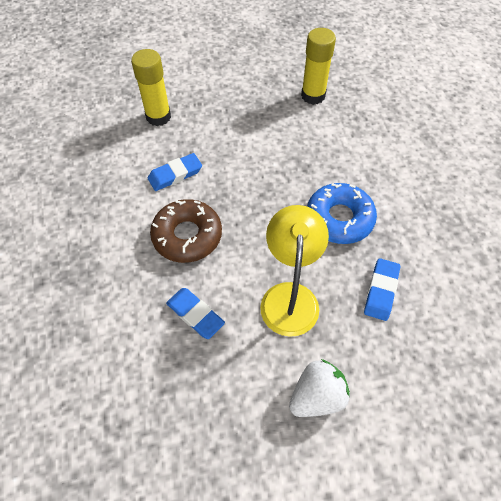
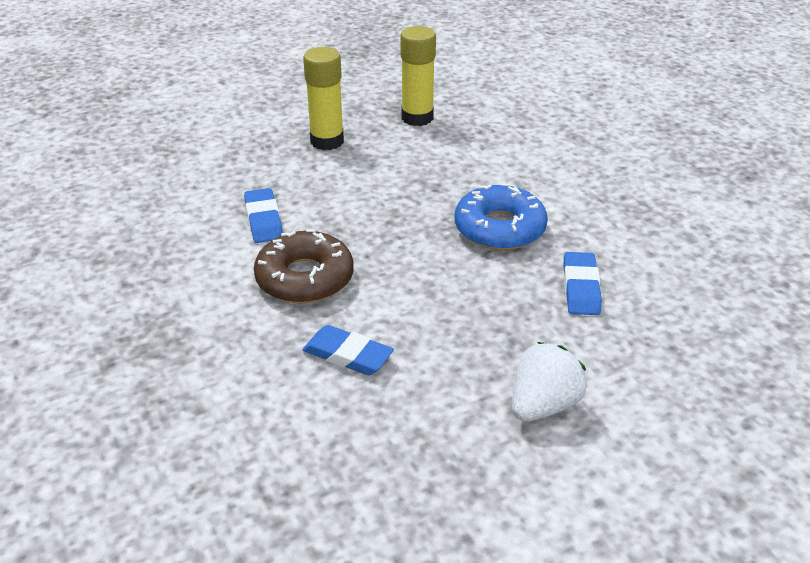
camera: 15 degrees left, 20 degrees down
yellow glue stick [131,49,171,126] -> yellow glue stick moved to [303,47,344,150]
blue eraser [148,153,202,191] -> blue eraser turned 60 degrees counterclockwise [244,188,283,243]
yellow lamp [260,205,329,337] -> none

